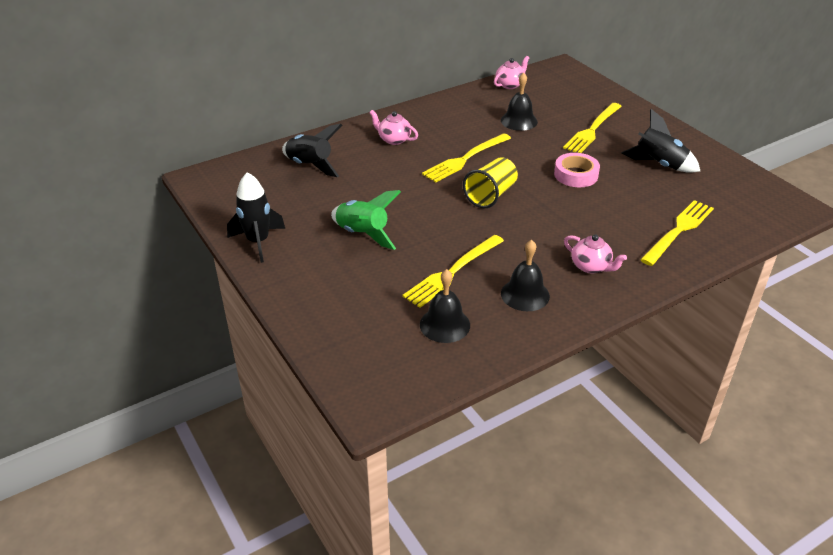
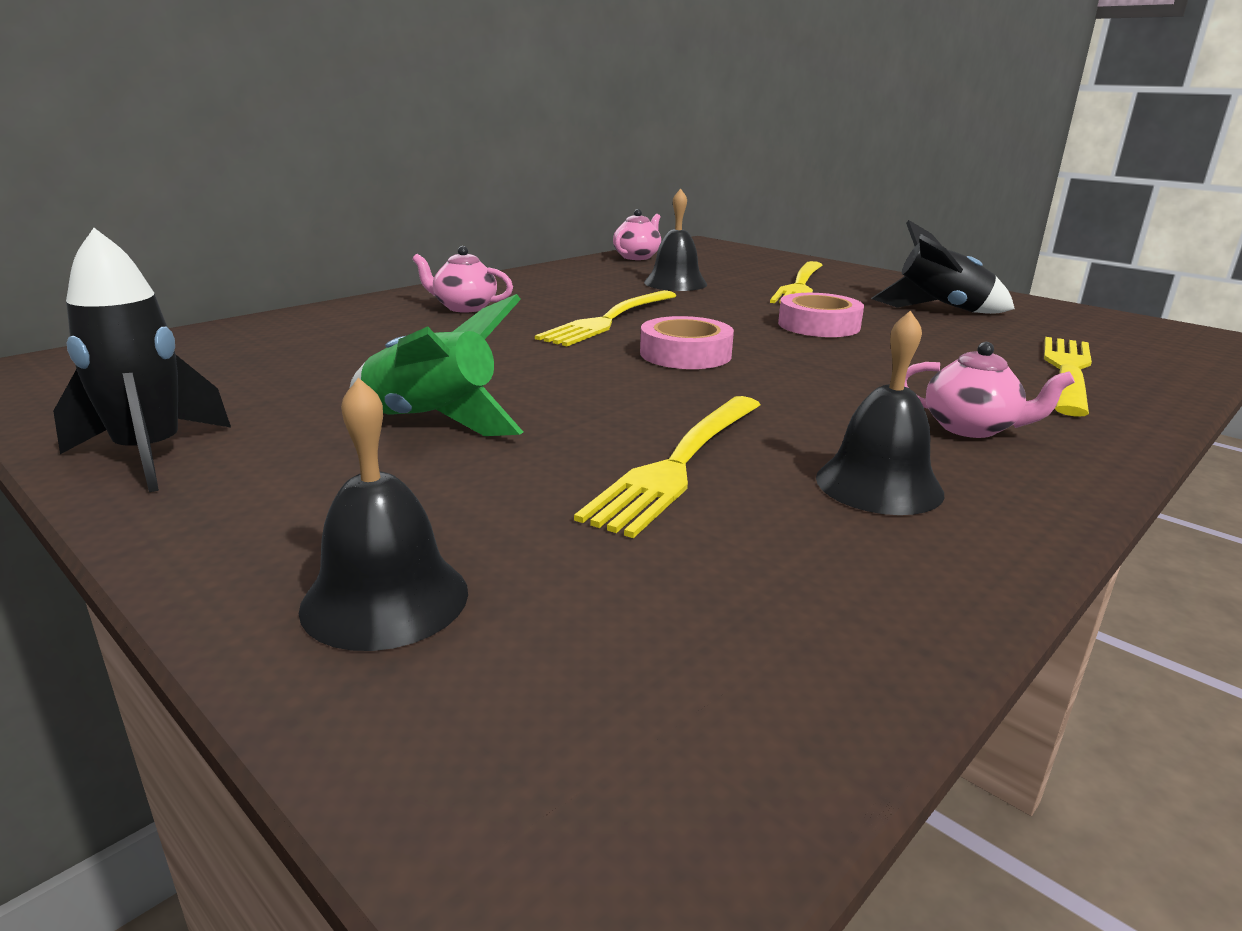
camera: 15 degrees left, 15 degrees down
black rocket [282,124,342,177] -> none
black bell [420,269,470,343] -> black bell moved to [299,378,468,651]
yellow cup [463,157,518,208] -> pink tape [640,316,734,369]

